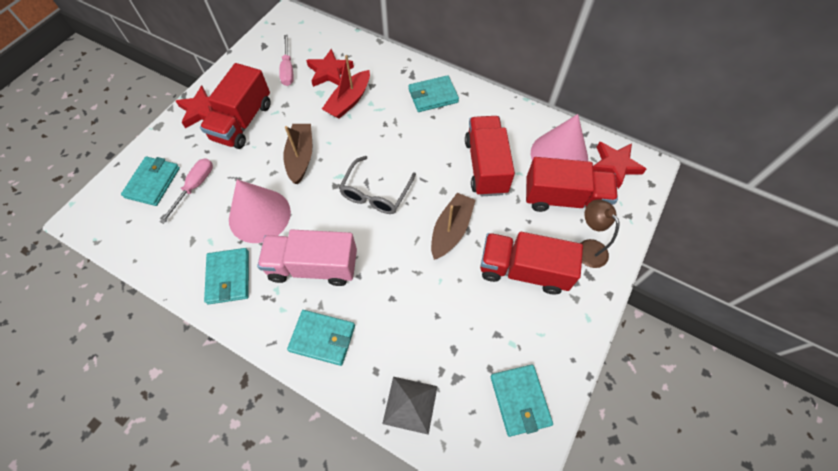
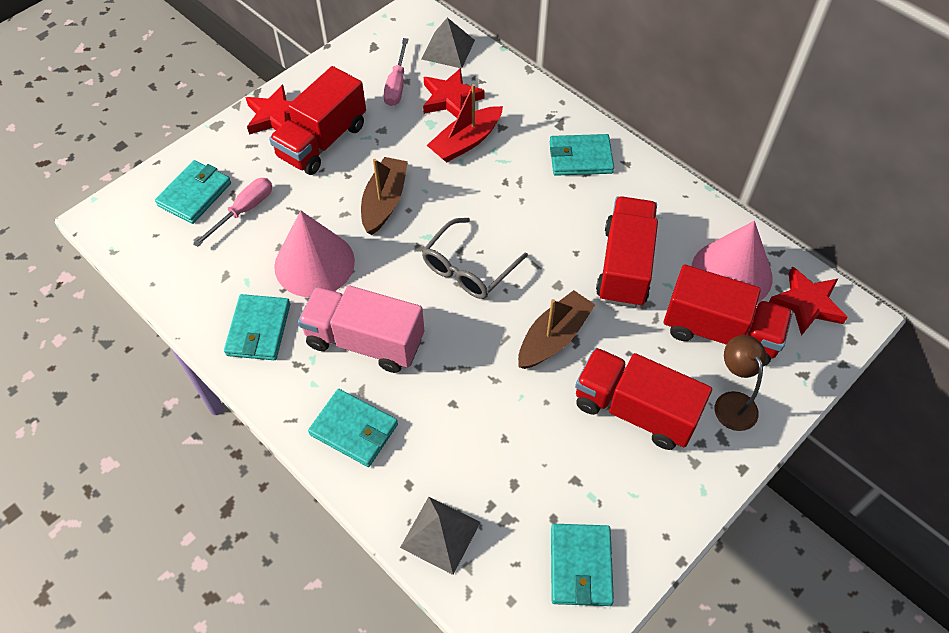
camera: 15 degrees right, 5 degrees down
none -> grey pyramid [422,18,475,69]

